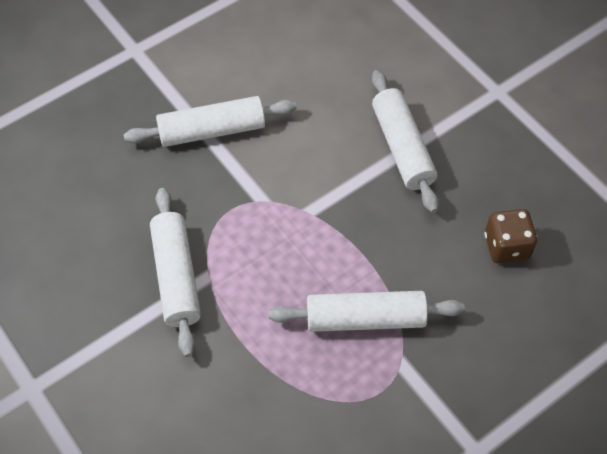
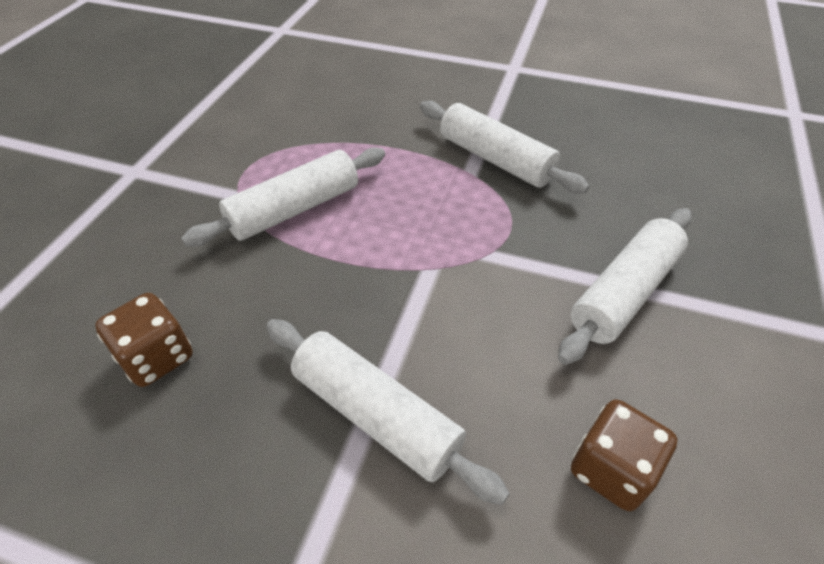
camera: 145 degrees right, 10 degrees down
none -> brown dice [571,399,678,511]

